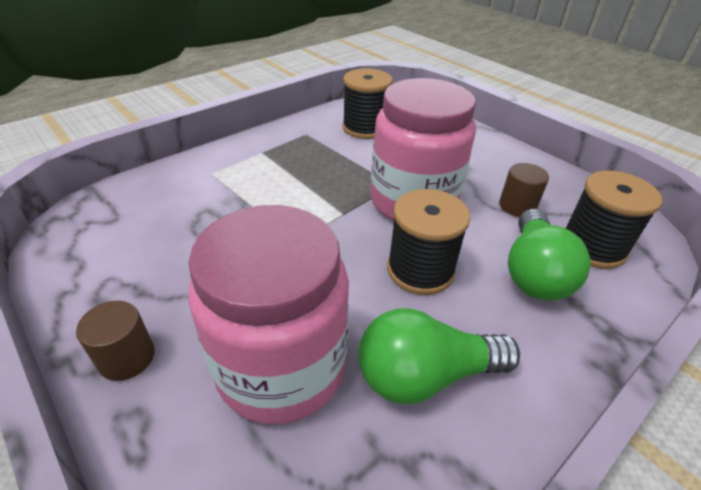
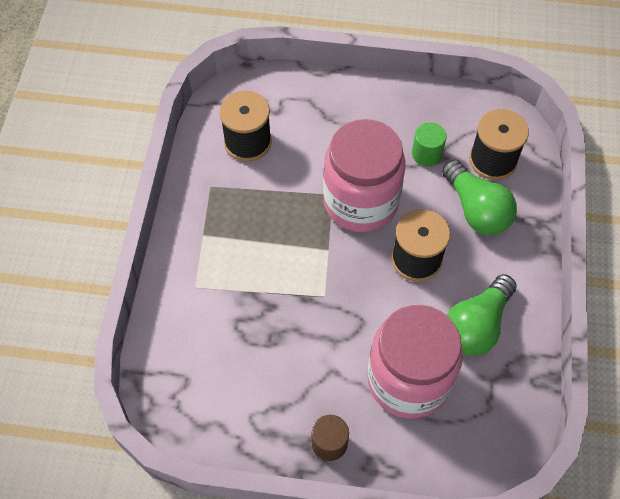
camera: 40 degrees left, 20 degrees up
brown cylinder [499,163,549,217] -> green cylinder [412,122,447,166]

